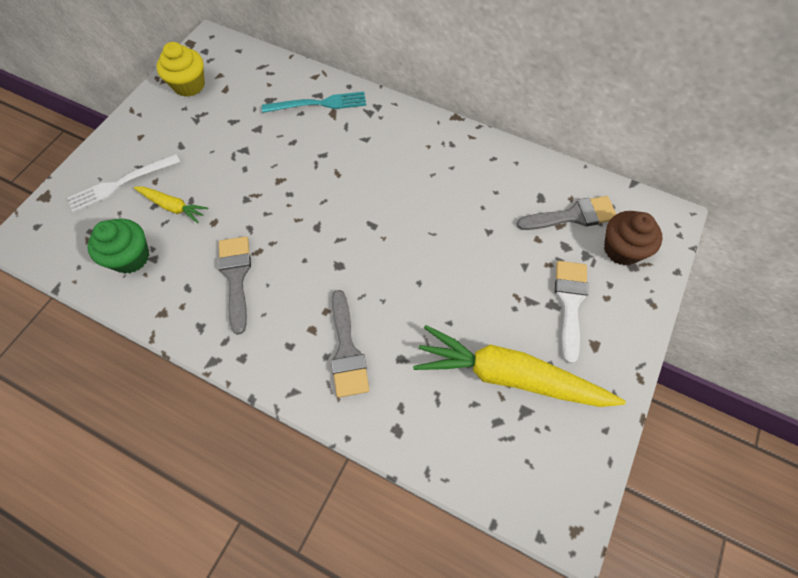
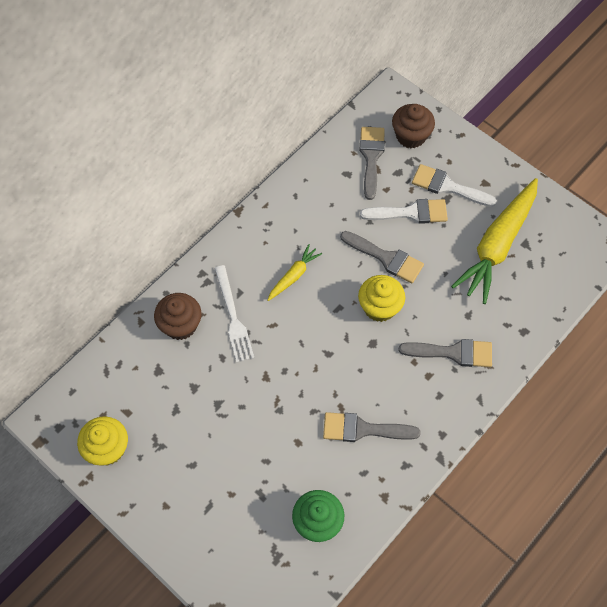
camera: 75 degrees left, 0 degrees up
white fork [67,154,180,213] -> white fork moved to [214,265,254,362]
yellow carrot [134,186,209,223] -> yellow carrot moved to [267,244,322,301]
turquoise fork [262,92,366,113] -> brown cupcake [154,293,201,340]
none -> grey brush [340,231,424,283]
none -> yellow cupcake [358,275,405,322]
none -> white brush [360,199,448,224]

